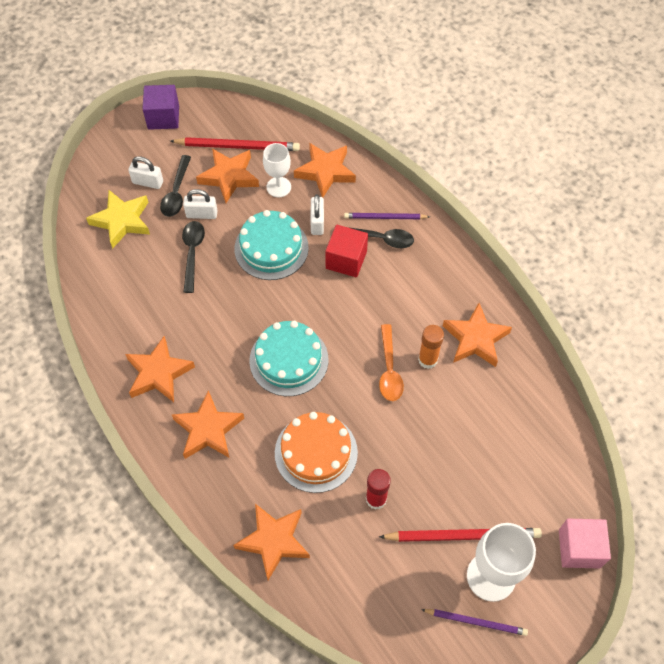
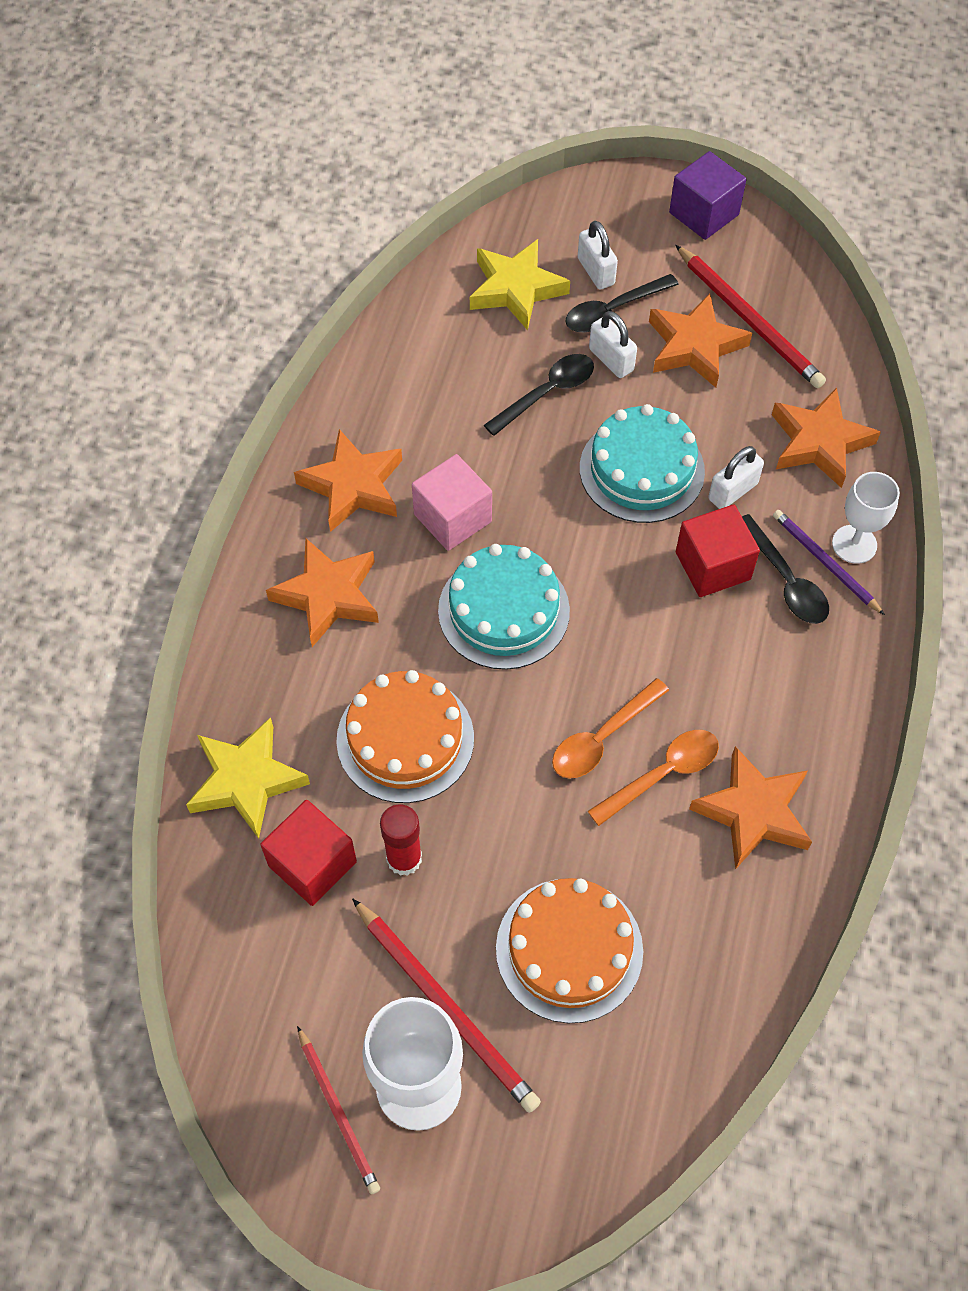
camera: 50 degrees right, 0 degrees up
orange star [233,504,310,580] -> yellow star [186,717,310,839]
white goblet [263,143,291,197] -> white goblet moved to [832,472,900,564]
orange glue stick [418,325,444,369] -> orange spoon [587,730,719,826]
purple pencil [421,609,528,636] -> red pencil [297,1026,380,1194]
pink cube [559,519,611,569] -> pink cube moved to [412,454,492,551]
none -> red cube [260,800,357,906]
none -> orange cake [496,878,643,1023]

